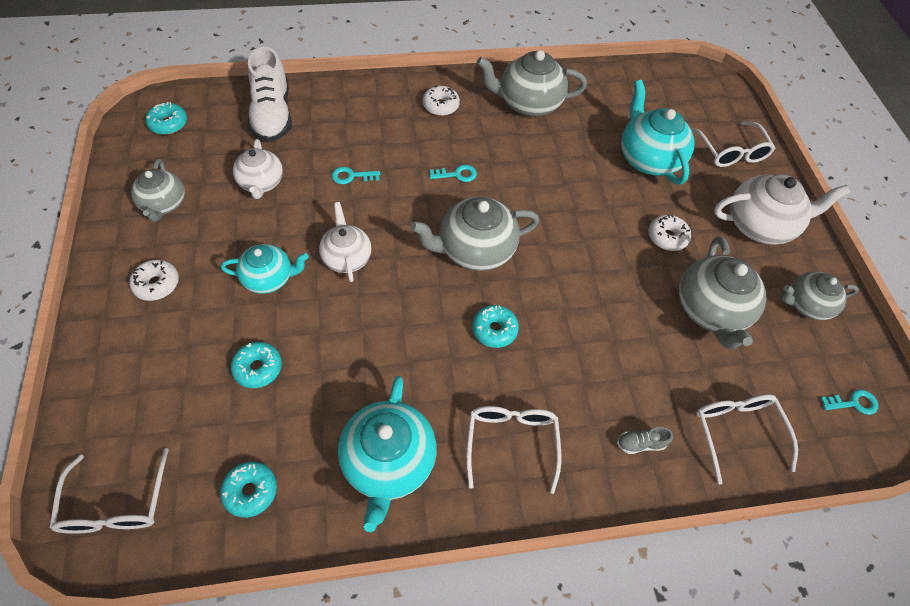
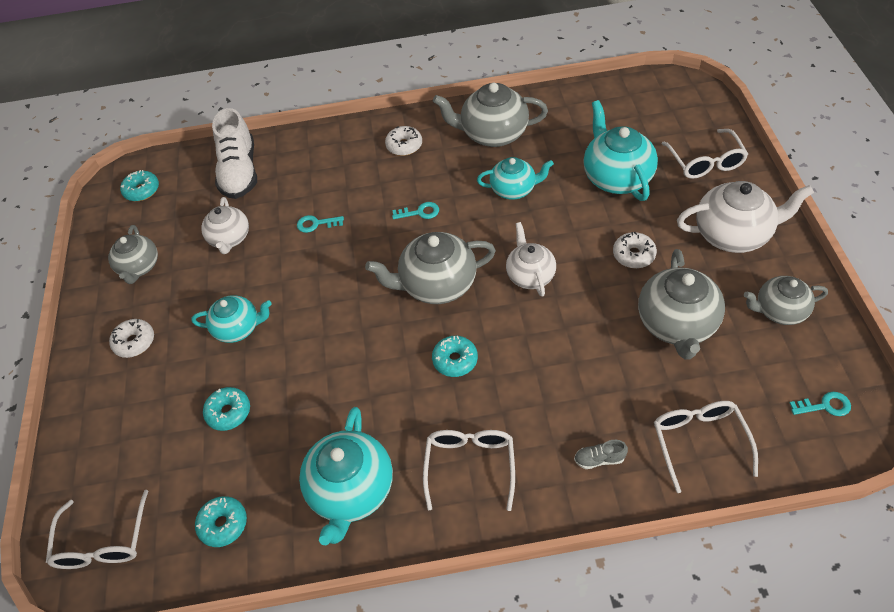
camera: 10 degrees right, 5 degrees down
white teapot [319,202,372,282] -> white teapot moved to [506,222,556,297]
none -> turquoise teapot [477,157,554,200]

